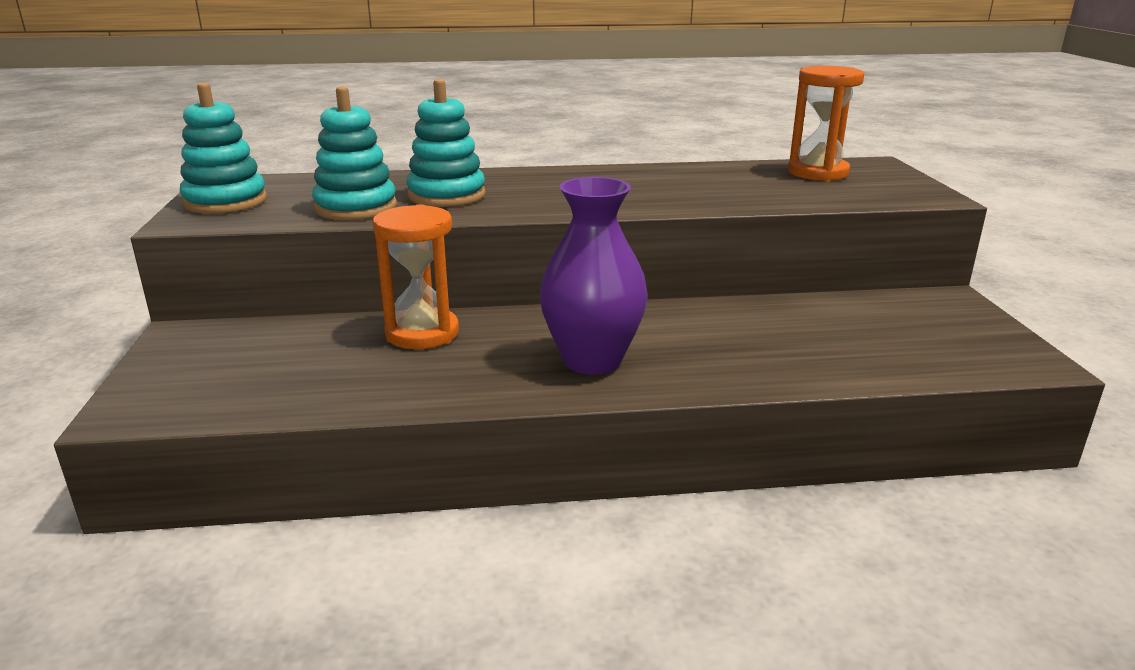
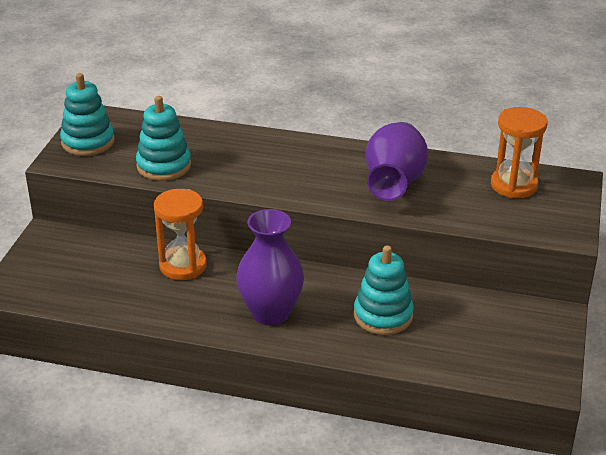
camera: 20 degrees right, 10 degrees up
turquoise stacking toy [406,79,486,207] -> turquoise stacking toy moved to [354,245,414,335]
none -> purple vase [366,122,428,201]

